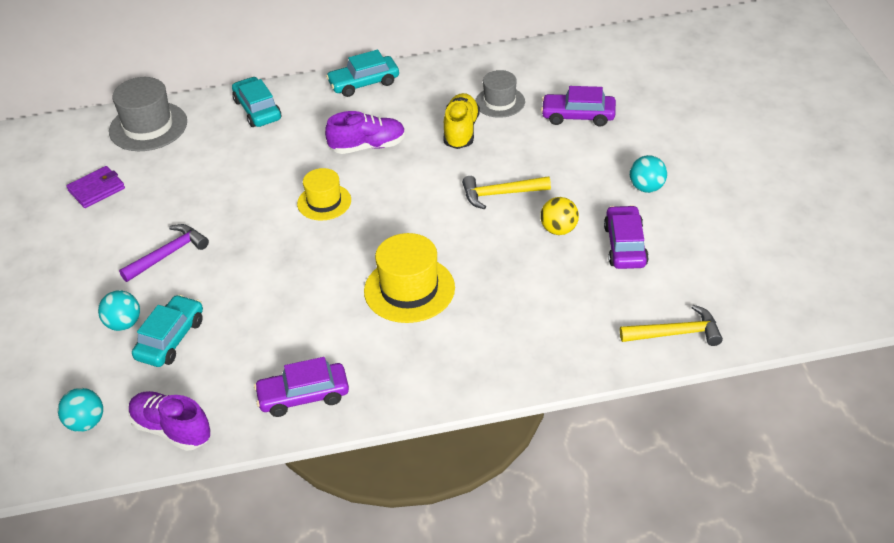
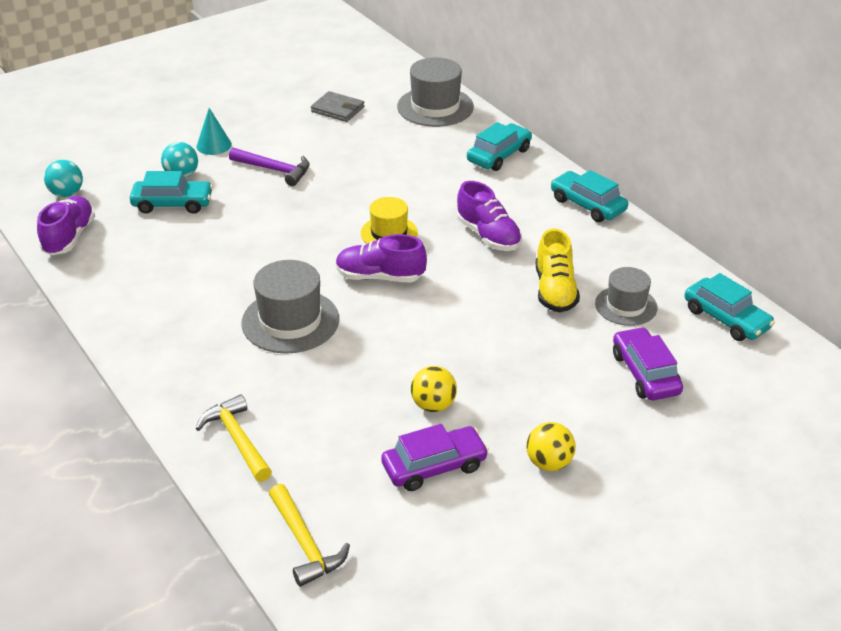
camera: 65 degrees right, 5 degrees down
purple wallet [66,166,125,208] -> grey wallet [311,91,364,122]
purple car [254,357,349,417] -> none
yellow hat [364,233,455,323] -> grey hat [241,260,339,354]
yellow shoe [444,93,480,149] -> yellow shoe turned 105 degrees clockwise [536,229,580,313]
yellow hammer [462,176,551,209] -> yellow hammer moved to [196,394,272,482]
turquoise ball [630,155,667,193] -> yellow ball [526,422,576,471]
none -> turquoise cone [196,108,232,155]
none -> purple shoe [336,234,427,283]
none -> turquoise car [685,273,775,341]

